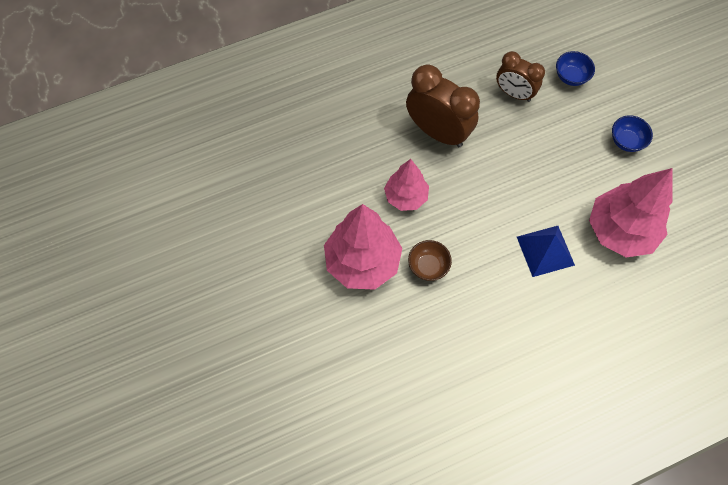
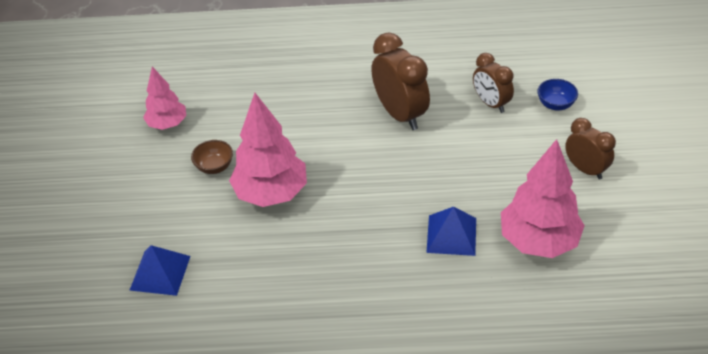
camera: 25 degrees right, 20 degrees down
pink tree [384,159,429,211] -> pink tree moved to [143,66,186,130]
brown bowl [408,240,452,281] -> brown bowl moved to [191,140,233,174]
blue bowl [612,115,653,152] -> brown clock [565,118,616,180]
none -> blue pyramid [129,245,190,296]

